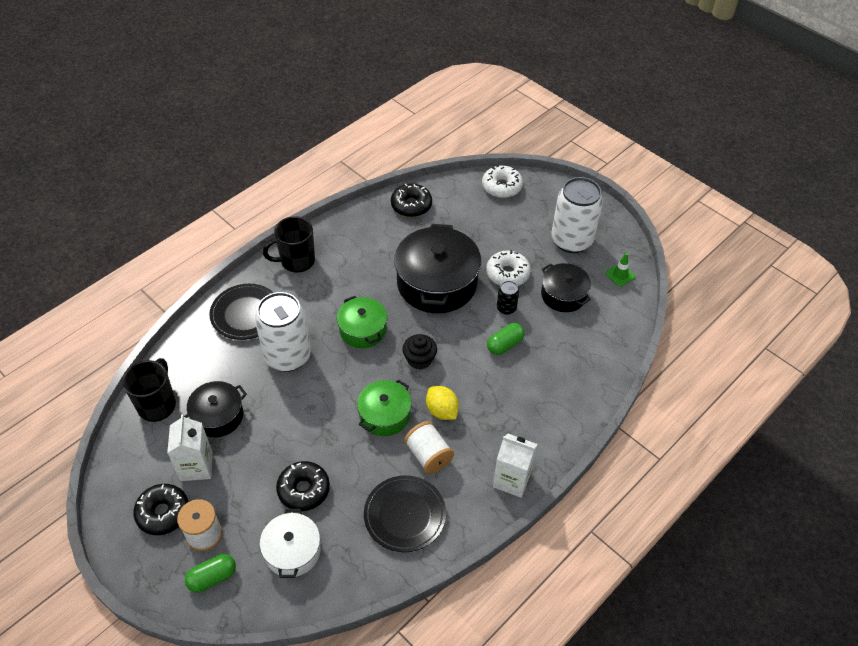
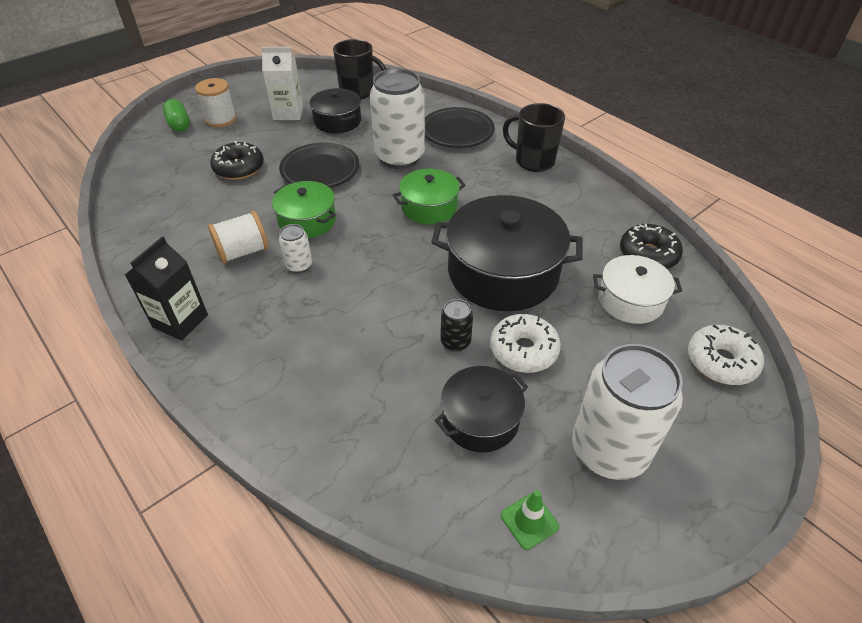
camera: 95 degrees right, 5 degrees down
black donut [133,484,188,535] -> none
white pot [260,509,321,578] -> white pot moved to [593,255,682,324]
black mug [263,216,315,273] -> black mug turned 45 degrees counterclockwise [503,103,565,172]
black plate [364,475,446,552] -> black plate moved to [279,143,359,188]
black cupcake [402,334,437,370] -> none
yellow lemon [426,386,459,420] -> white can [279,224,312,273]
green capsule [487,323,525,355] -> none
white carton [493,433,538,498] -> black carton [125,236,208,341]

